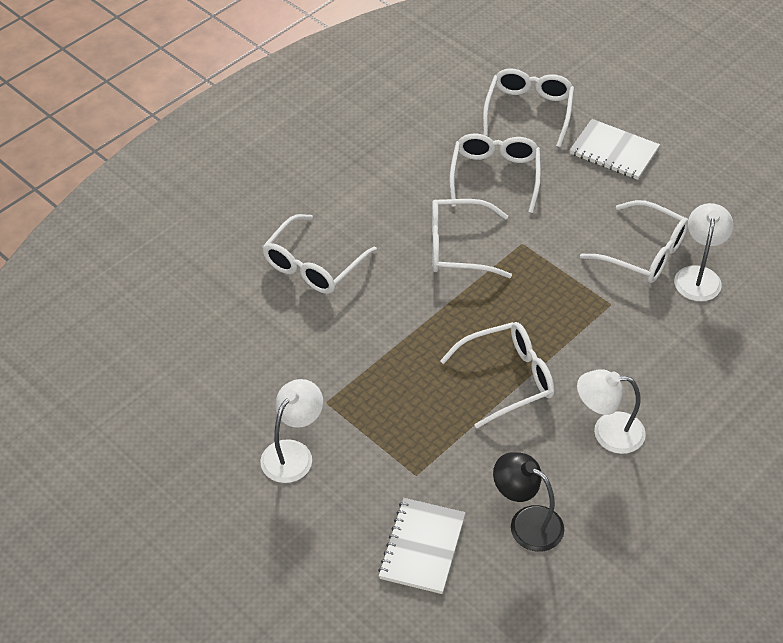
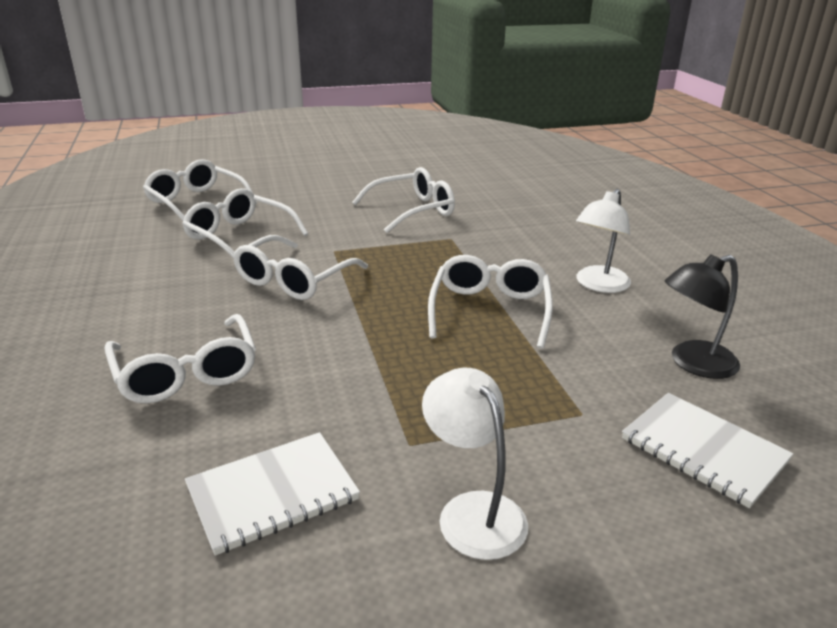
camera: 60 degrees left, 20 degrees down
white notebook [570,119,660,180] -> white notebook moved to [185,432,360,556]
white lamp [674,203,733,301] -> none

